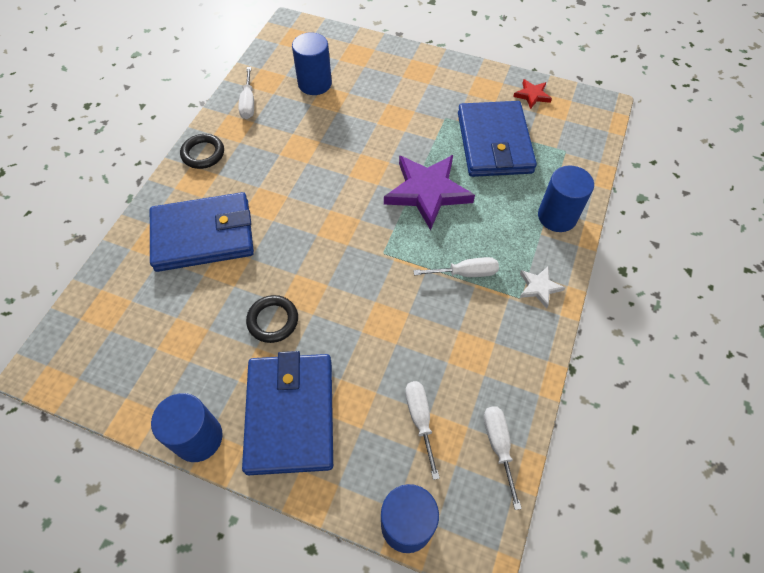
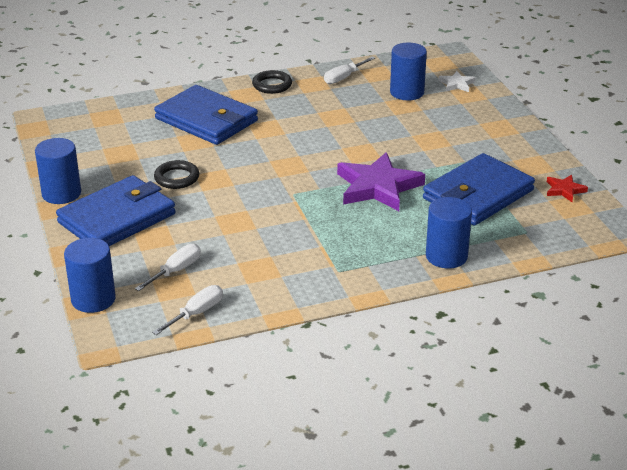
camera: 50 degrees right, 25 degrees down
white screwdriver [413,257,499,277] -> none
white star [520,267,565,309] -> white star moved to [438,71,475,92]

